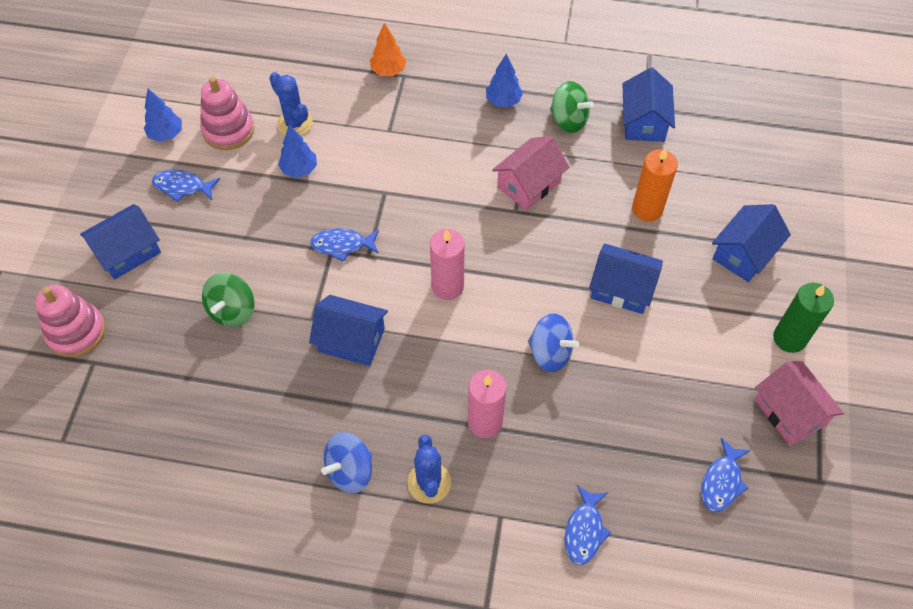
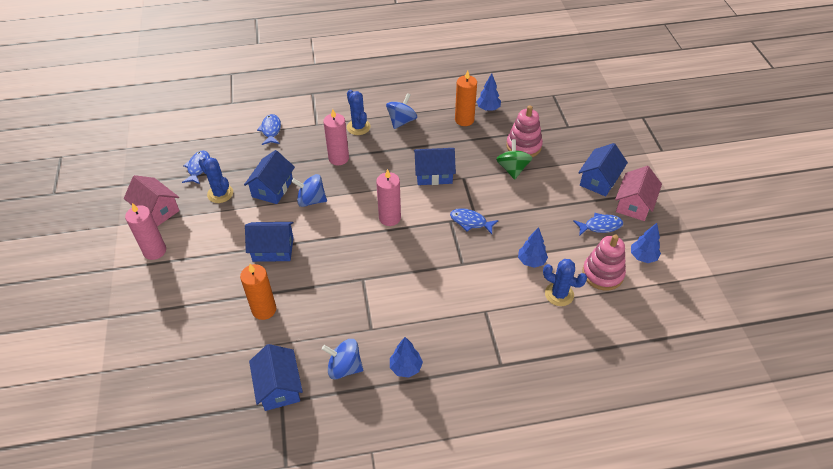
camera: 160 degrees right, 10 degrees down
pink stacking toy [35,285,105,357] -> pink stacking toy moved to [506,105,543,157]
blue fish [310,228,379,262] -> blue fish turned 135 degrees counterclockwise [450,208,499,234]
orange tree [370,23,406,76] -> none
pink house [492,136,569,211] -> pink house moved to [615,166,662,221]
green spinning top [550,81,594,133] -> blue spinning top [322,339,363,379]
blue house [712,204,791,282] -> blue house moved to [244,150,295,204]
green candle [773,282,834,353] -> pink candle [125,203,166,260]
none -> blue cactus [198,157,233,203]
none -> orange candle [455,70,477,126]
none -> blue tree [476,73,501,111]

